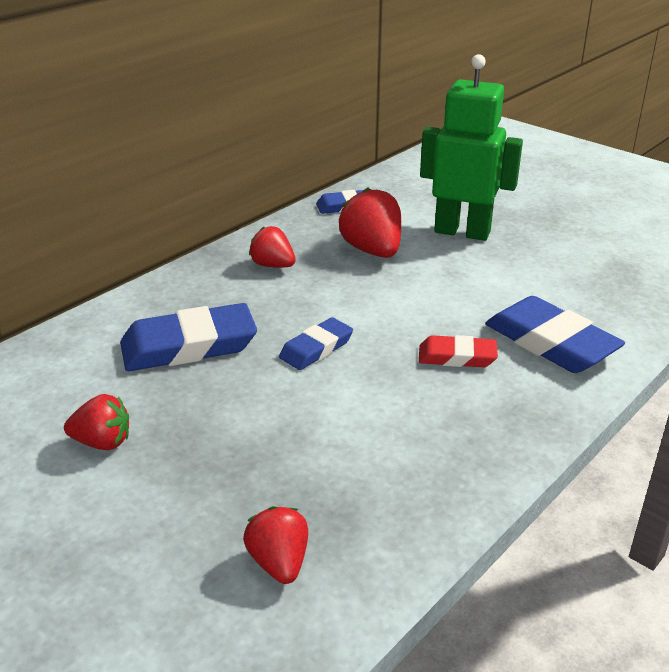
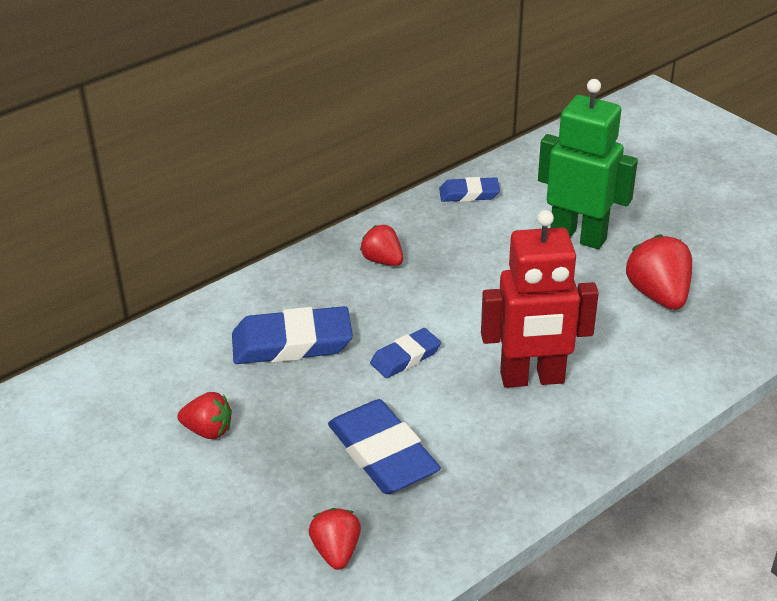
camera: 10 degrees right, 5 degrees up
red strawberry [339,187,401,258] -> red strawberry moved to [626,234,692,310]
red eraser [419,335,498,367] -> red robot [481,210,599,388]
blue eraser [485,296,625,373] -> blue eraser moved to [328,399,441,494]

